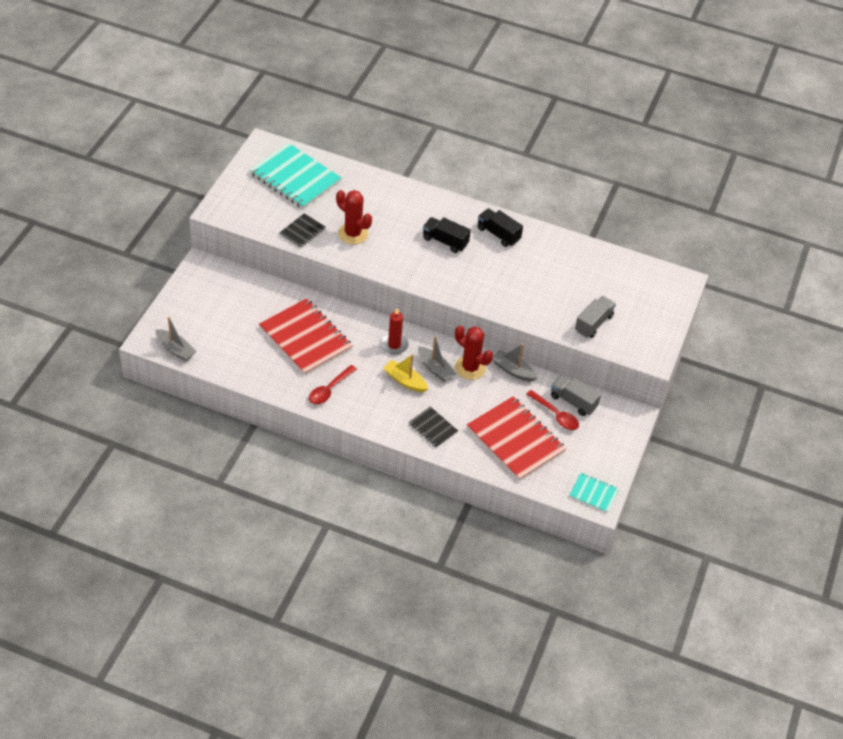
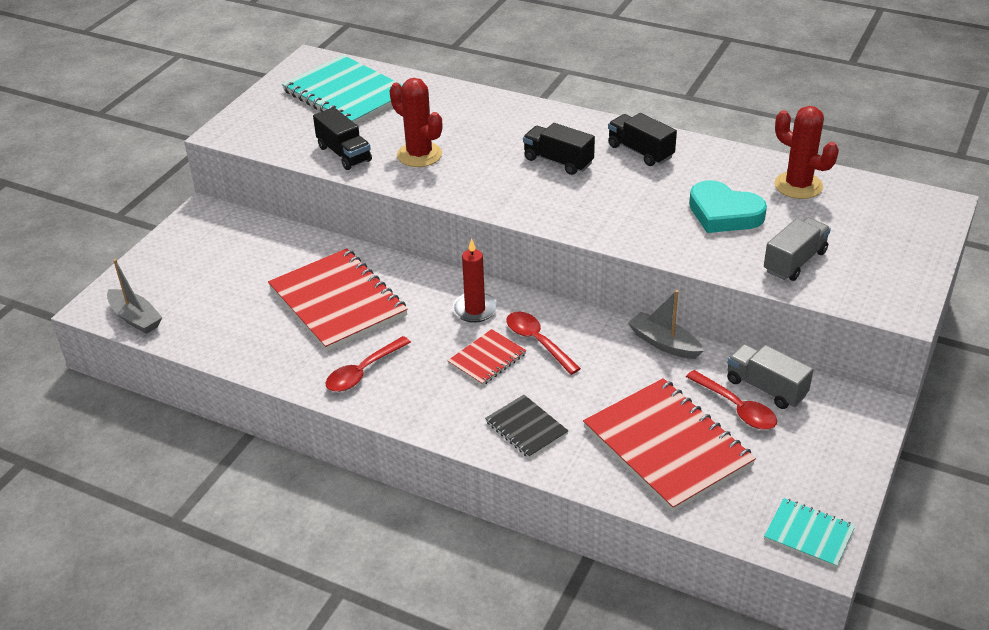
camera: 10 degrees right, 10 degrees down
black notebook [279,213,325,248] -> black truck [313,107,372,170]
yellow boat [383,354,428,392] -> red notebook [447,329,527,386]
grey boat [418,336,457,382] -> red spoon [506,312,581,375]
red cactus [455,326,493,380] -> red cactus moved to [774,106,839,199]
none -> turquoise heart [689,180,767,233]

